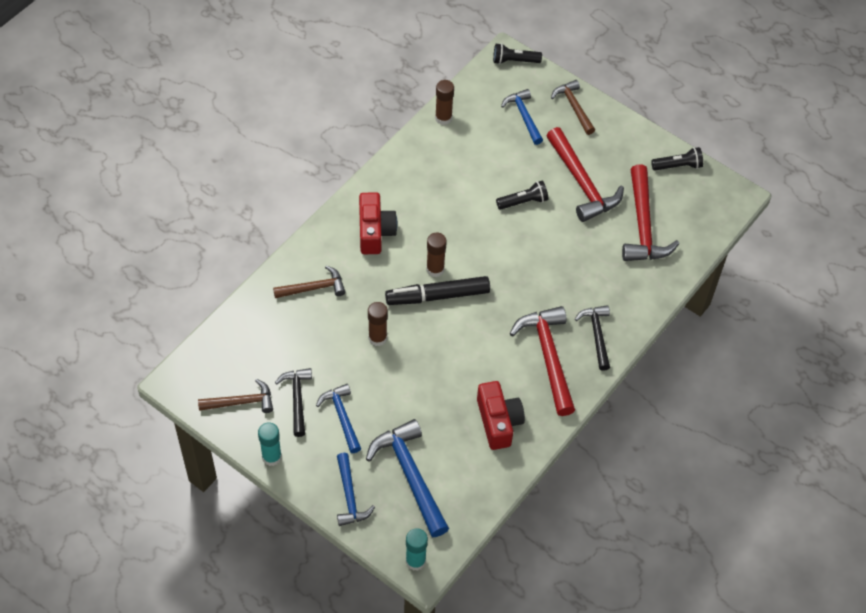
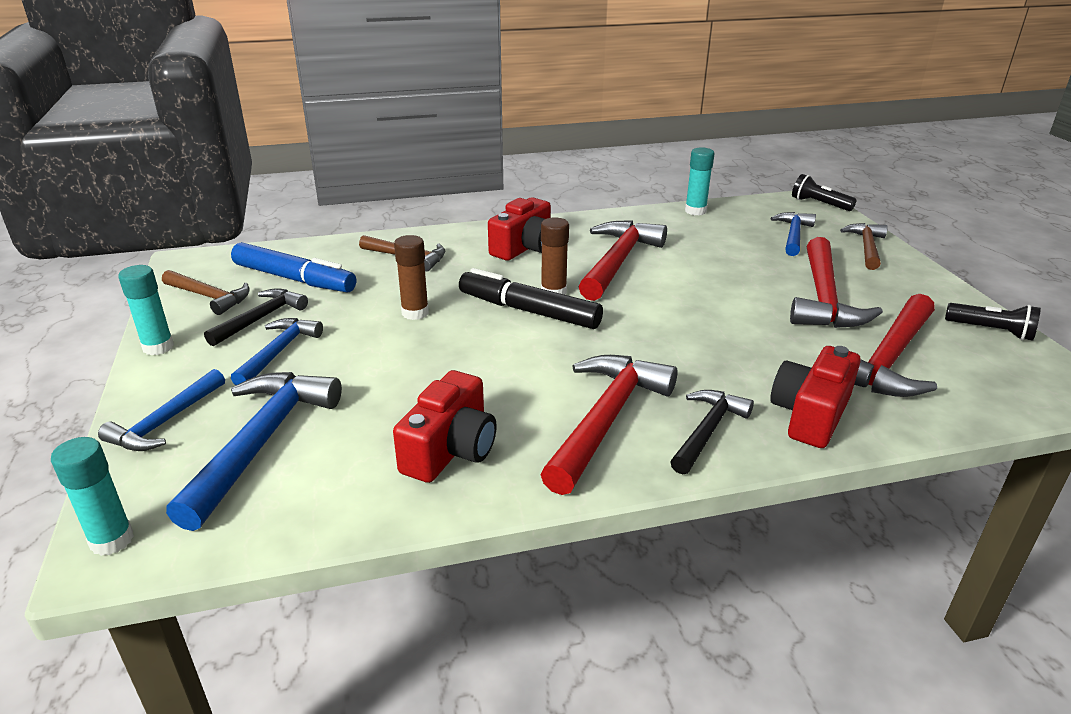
camera: 40 degrees right, 25 degrees down
brown glue stick [435,80,454,125] -> turquoise glue stick [685,147,714,215]
black flashlight [496,181,548,210] -> none
none -> blue marker [231,242,356,293]
none -> red hammer [579,220,667,301]
none -> red camera [770,346,861,448]

